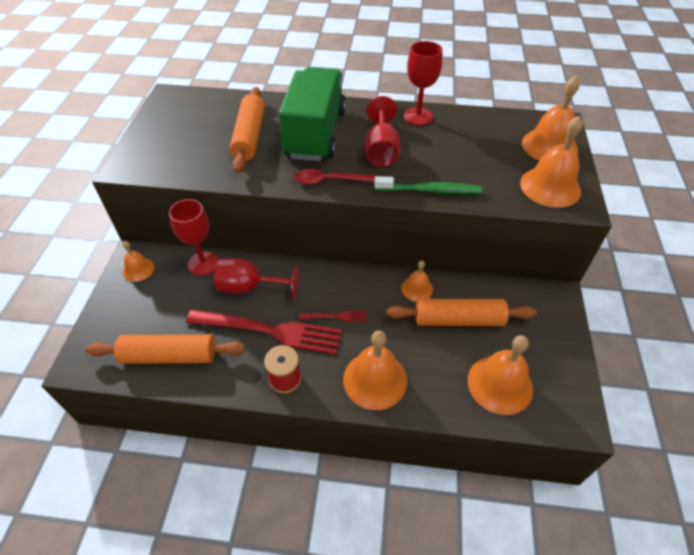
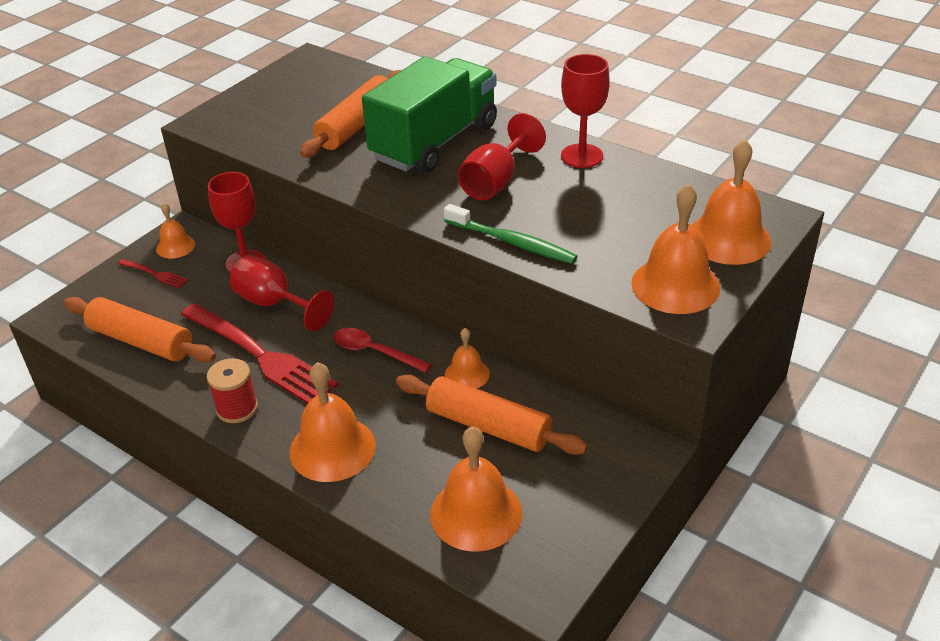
camera: 30 degrees right, 10 degrees down
red spoon [294,169,375,184] -> red spoon moved to [334,328,432,373]
red fork [299,311,367,322] -> red fork moved to [118,259,189,288]

